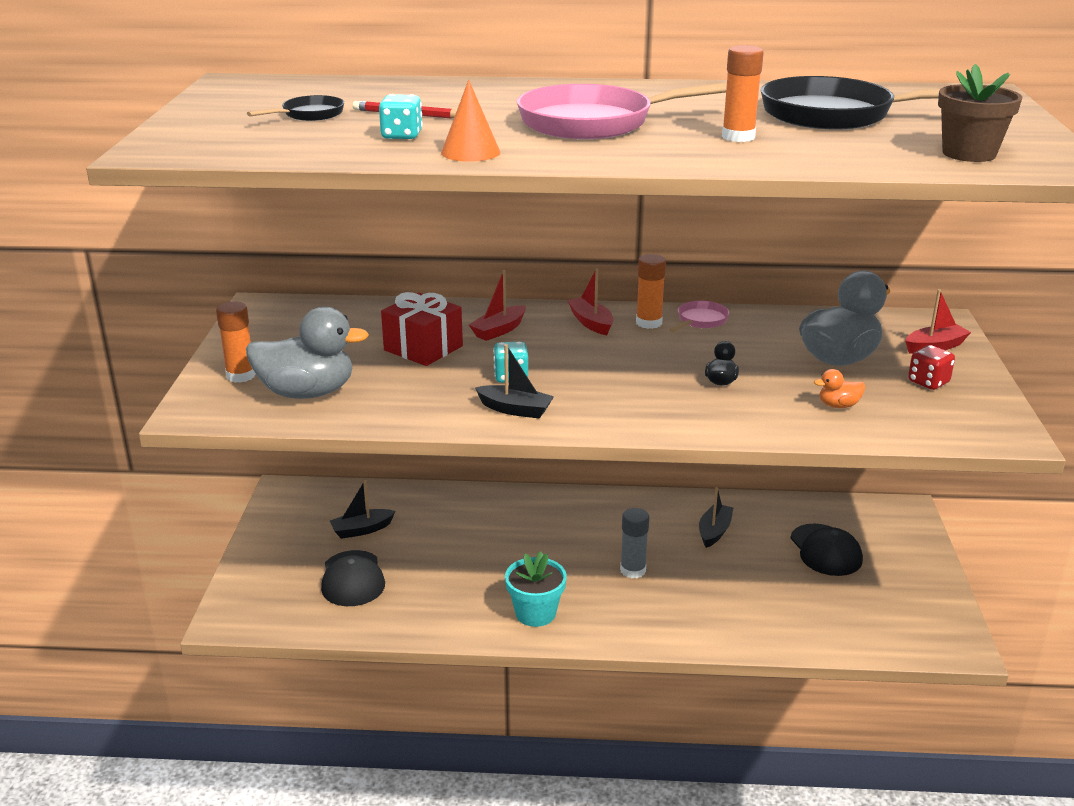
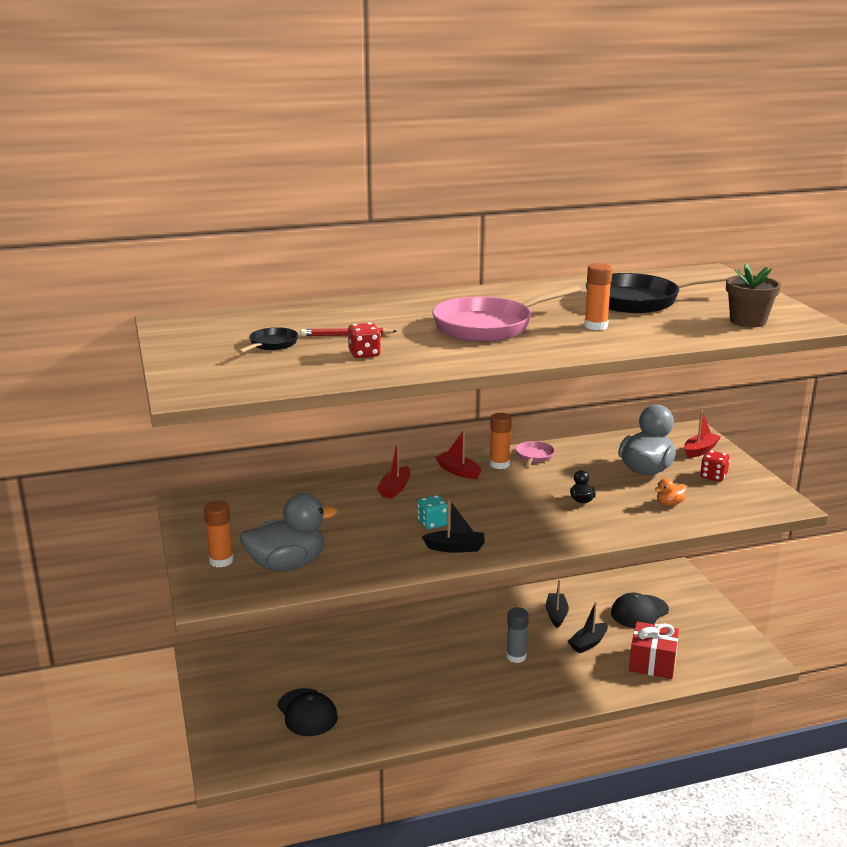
camera: 20 degrees left, 5 degrees down
black boat [330,480,395,539] -> black boat moved to [568,602,608,654]
turquoise dice [379,94,423,139] -> red dice [348,322,381,358]
red gift [381,292,463,366] -> red gift moved to [629,622,679,679]
orange cone [441,80,500,162] -> none
turquoise flower pot [505,552,567,627] -> none
black cap [790,524,863,576] -> black cap turned 90 degrees clockwise [611,593,669,628]

